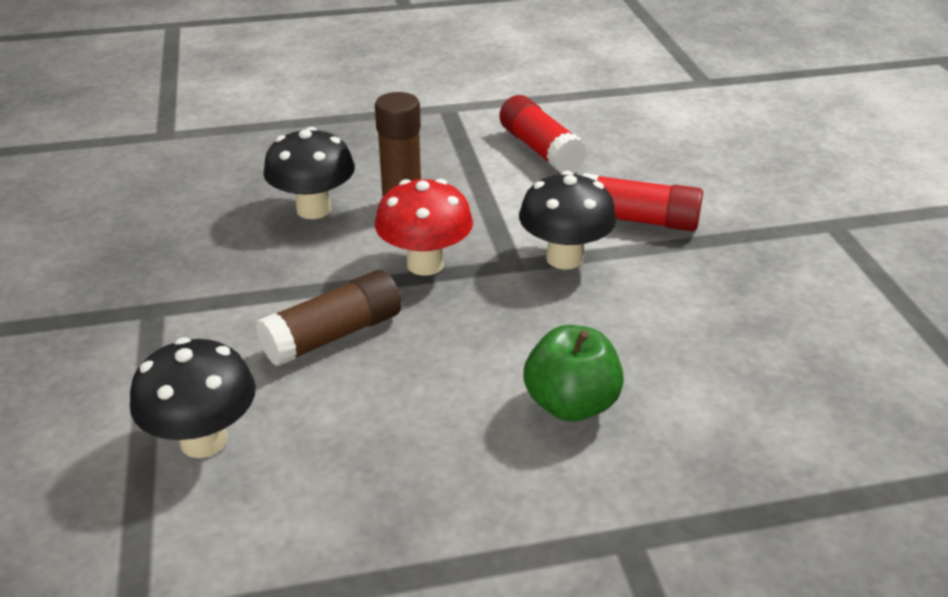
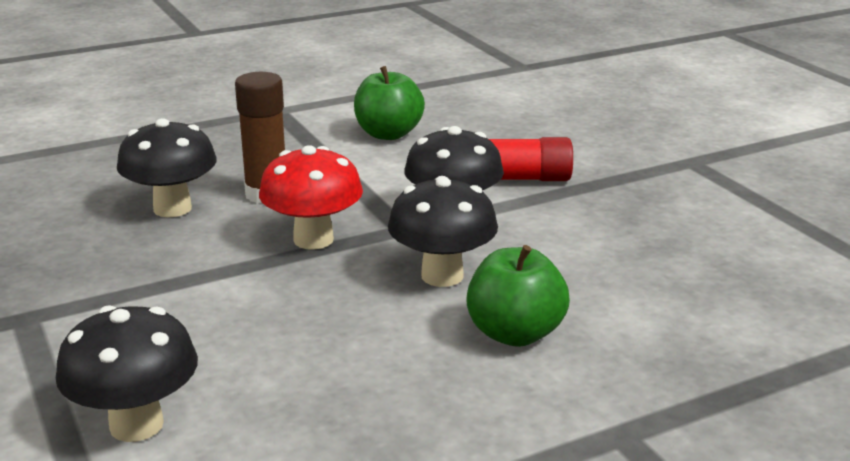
camera: 15 degrees left, 10 degrees down
brown glue stick [256,270,401,367] -> none
red glue stick [499,95,587,173] -> green apple [354,66,425,140]
none -> black mushroom [388,176,498,287]

